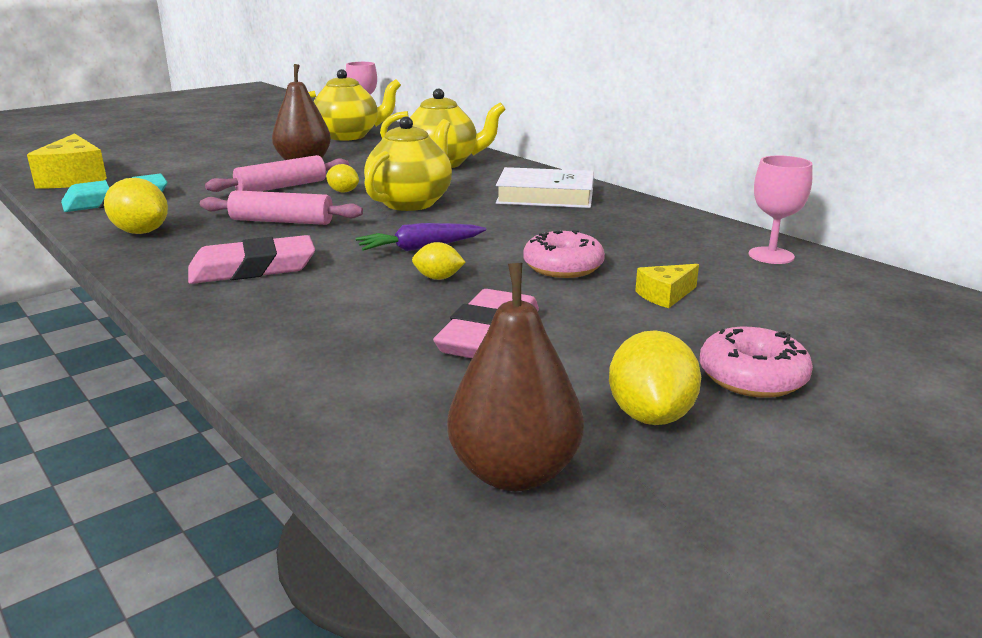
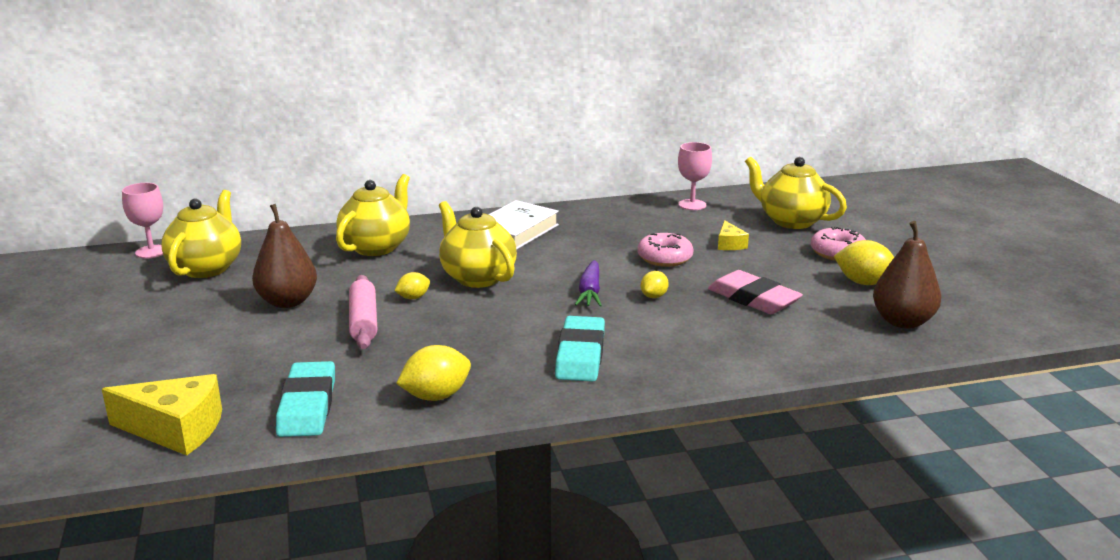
camera: 65 degrees left, 0 degrees up
pink eraser [188,235,315,284] -> turquoise eraser [555,316,605,382]
pink rolling pin [200,190,363,225] -> none
none -> yellow teapot [745,157,847,229]

